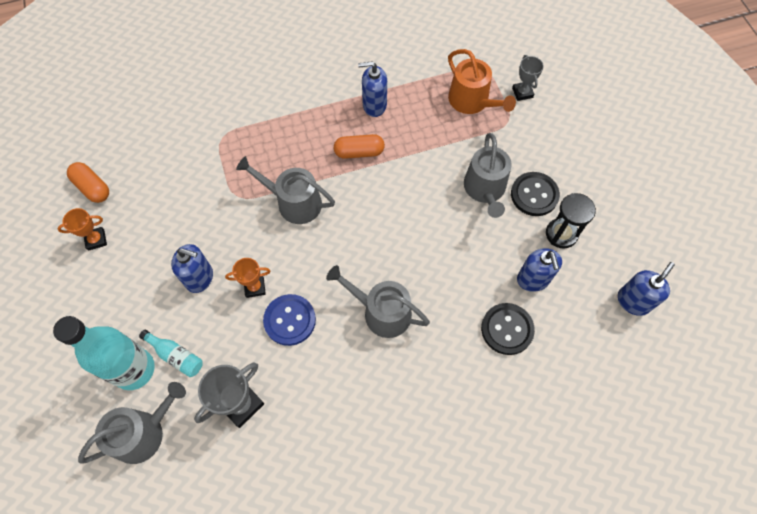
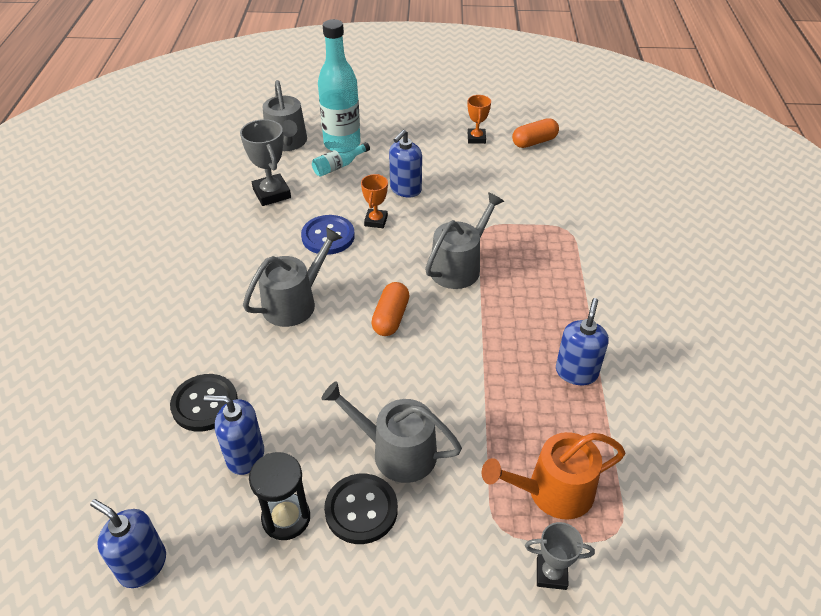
camera: 110 degrees right, 20 degrees down
orange capsule [334,134,385,159] -> orange capsule moved to [371,282,409,336]
blue soap dispenser [618,262,675,316] -> blue soap dispenser turned 150 degrees clockwise [90,499,166,588]

